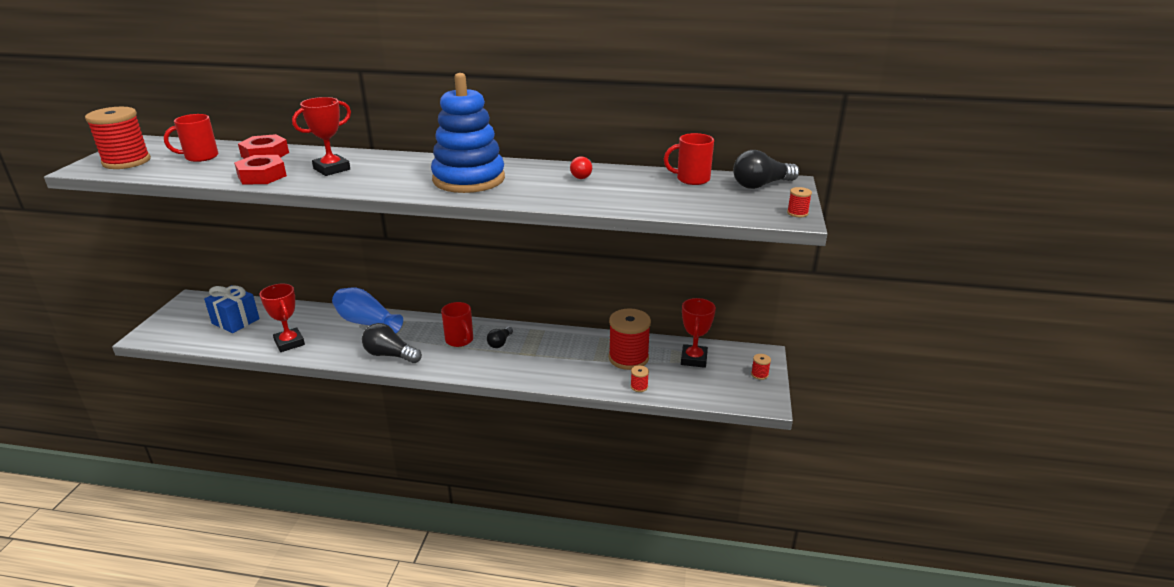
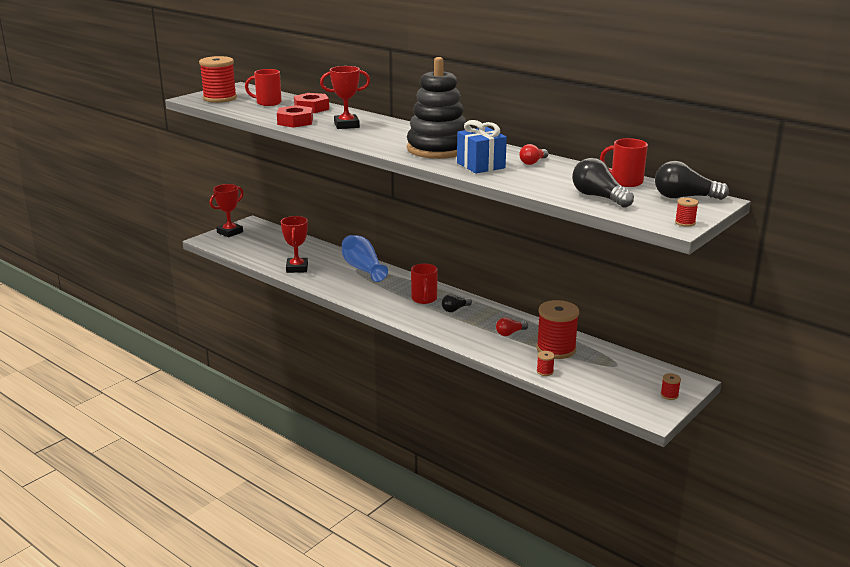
camera: 30 degrees right, 5 degrees down
blue gift [204,285,260,333] -> blue gift moved to [457,120,507,173]
black light bulb [362,323,422,363] -> black light bulb moved to [572,158,634,208]
blue stacking toy [431,73,505,193] -> black stacking toy [407,57,466,159]
red trophy [681,298,716,368] -> red trophy moved to [210,184,244,237]
none -> red light bulb [496,317,528,336]

